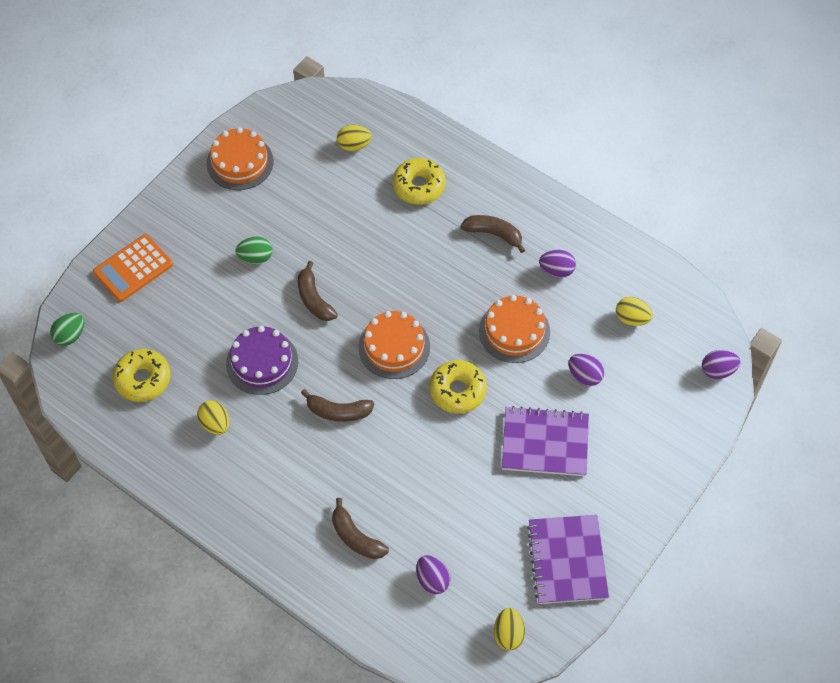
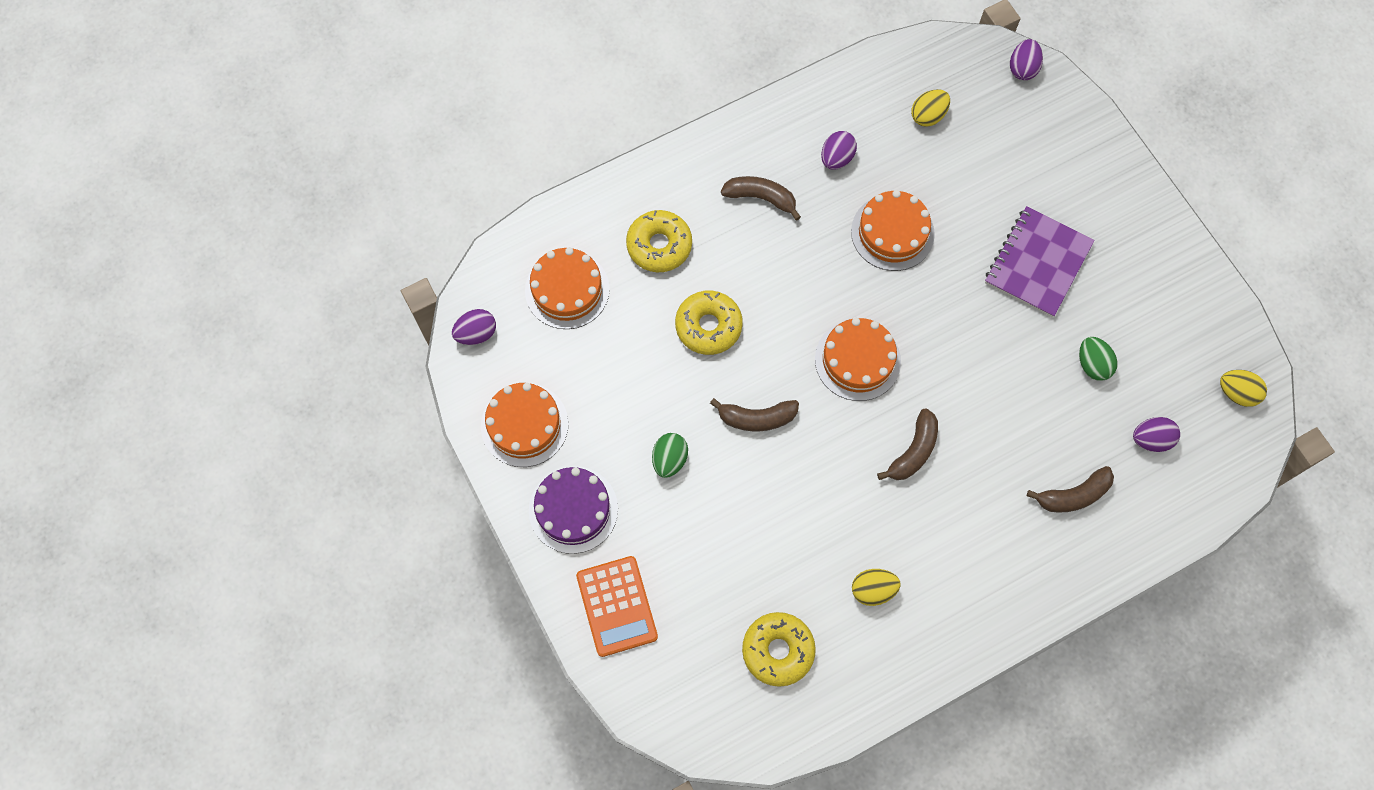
camera: 65 degrees left, 10 degrees up
green egg [50,313,84,346] -> green egg moved to [1079,337,1118,381]
purple cake [226,326,298,395] -> purple cake moved to [529,466,618,554]
yellow egg [337,125,372,151] -> orange cake [525,247,610,329]
yellow donut [429,360,487,413] -> yellow donut moved to [675,290,743,355]
brown banana [461,215,525,253] -> brown banana turned 60 degrees clockwise [721,176,801,221]
purple notebook [527,515,609,604] -> none
purple egg [568,354,604,386] -> purple egg moved to [452,309,496,345]

